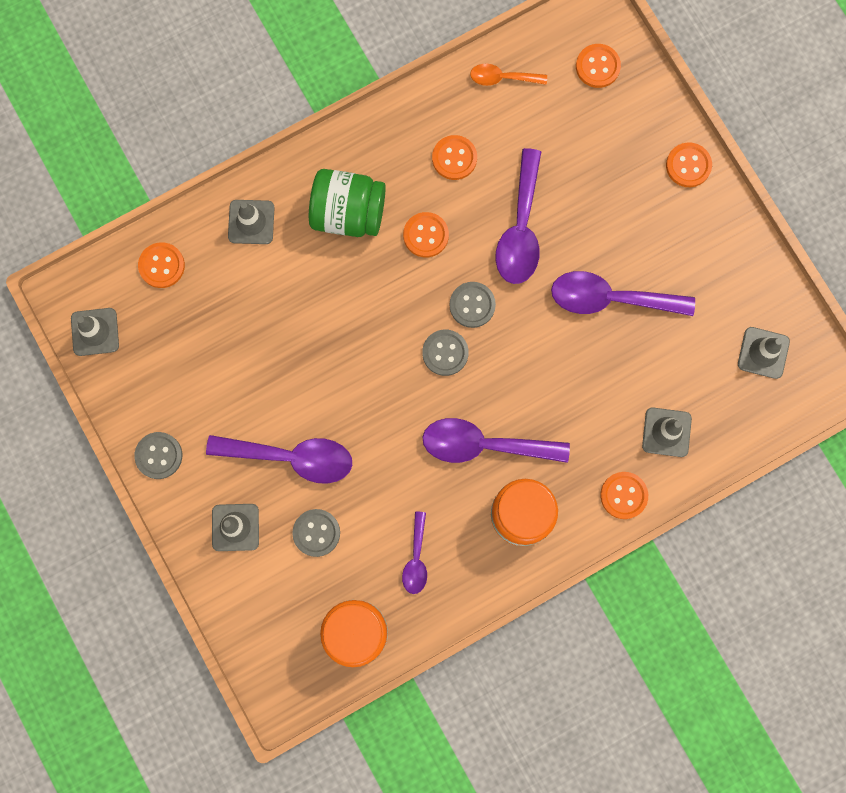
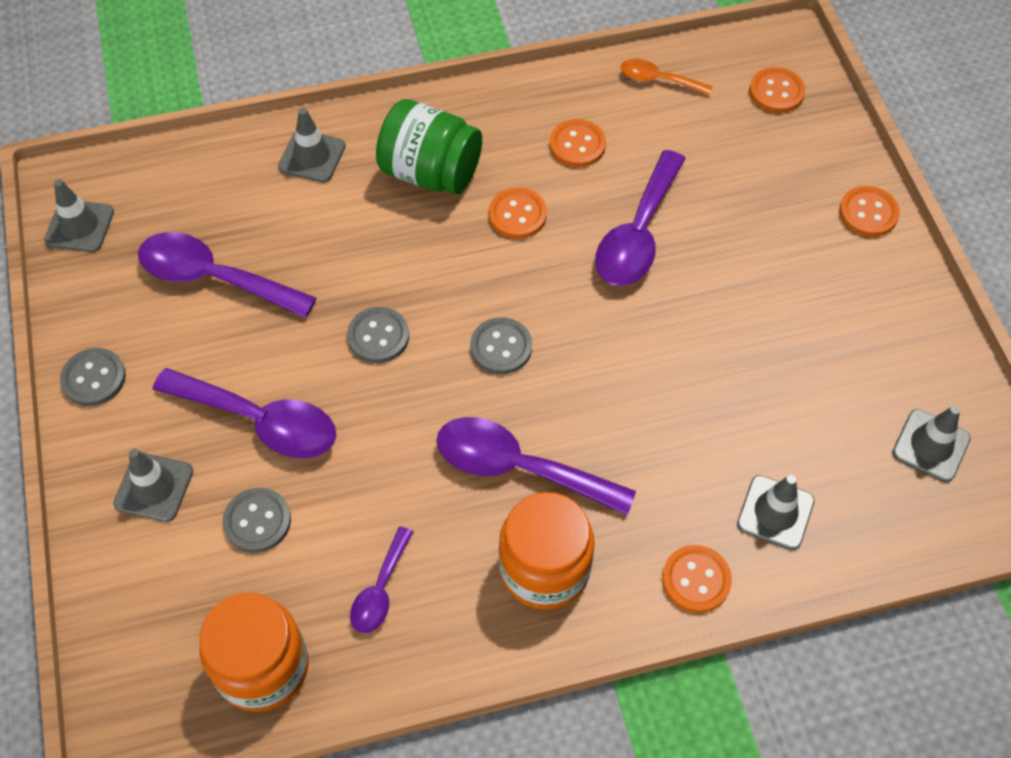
camera: 15 degrees right, 20 degrees down
orange button [138,242,185,288] -> none
grey button [449,282,496,328] -> grey button moved to [347,307,409,363]
purple spoon [551,271,695,316] -> purple spoon moved to [138,232,316,318]

